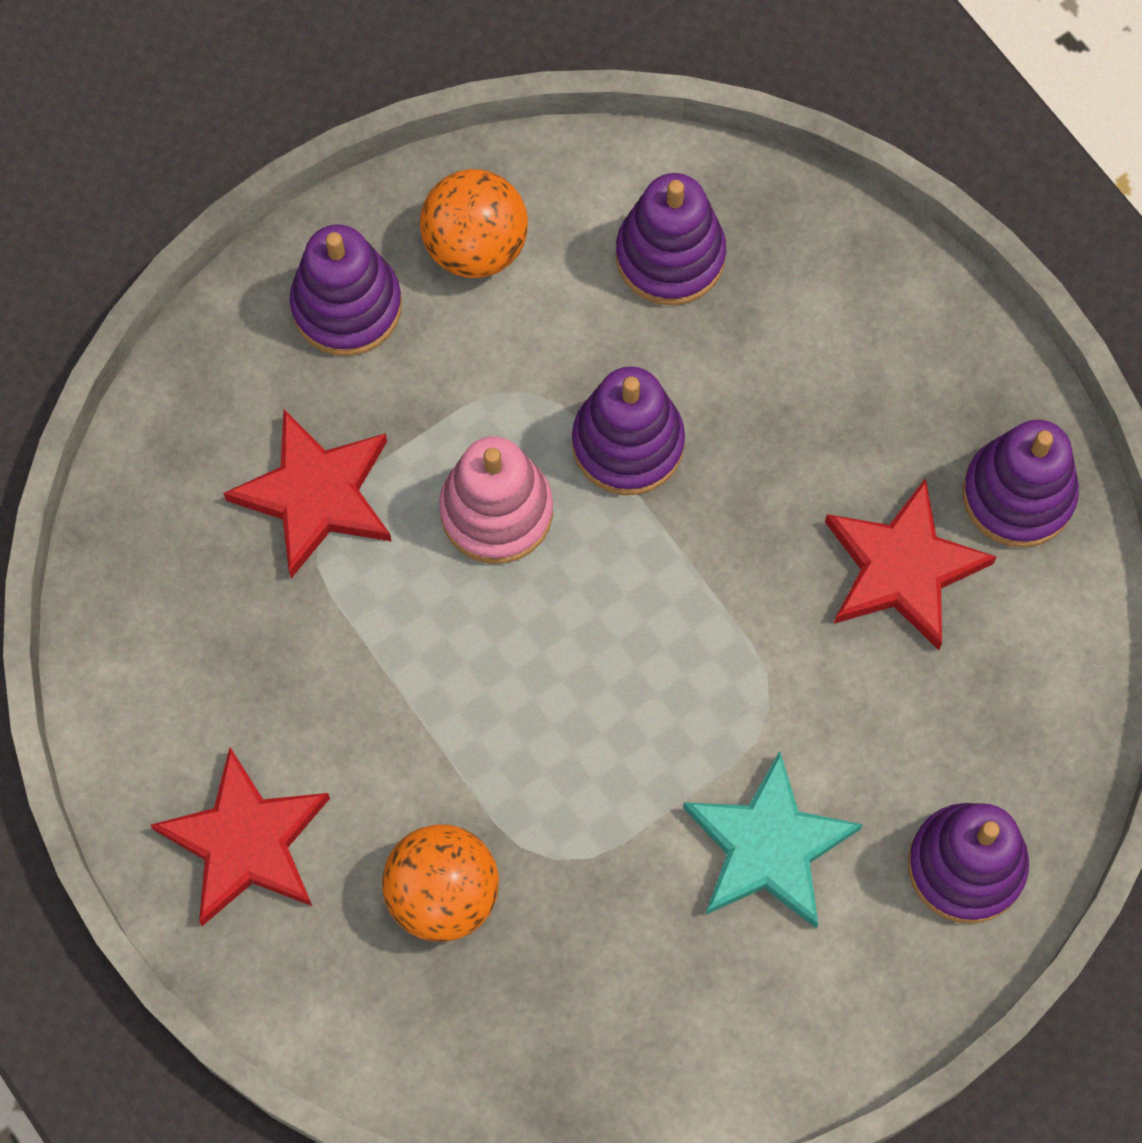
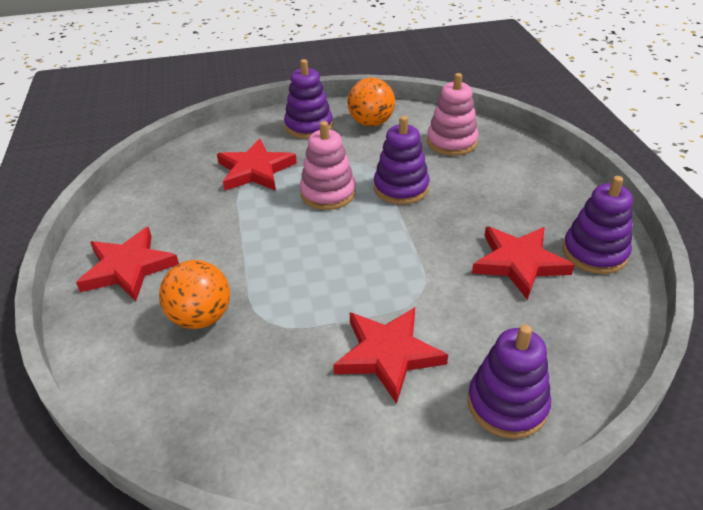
camera: 25 degrees right, 30 degrees down
purple stacking toy [616,173,726,306] -> pink stacking toy [427,73,479,156]
turquoise star [683,751,863,928] -> red star [333,307,448,404]

